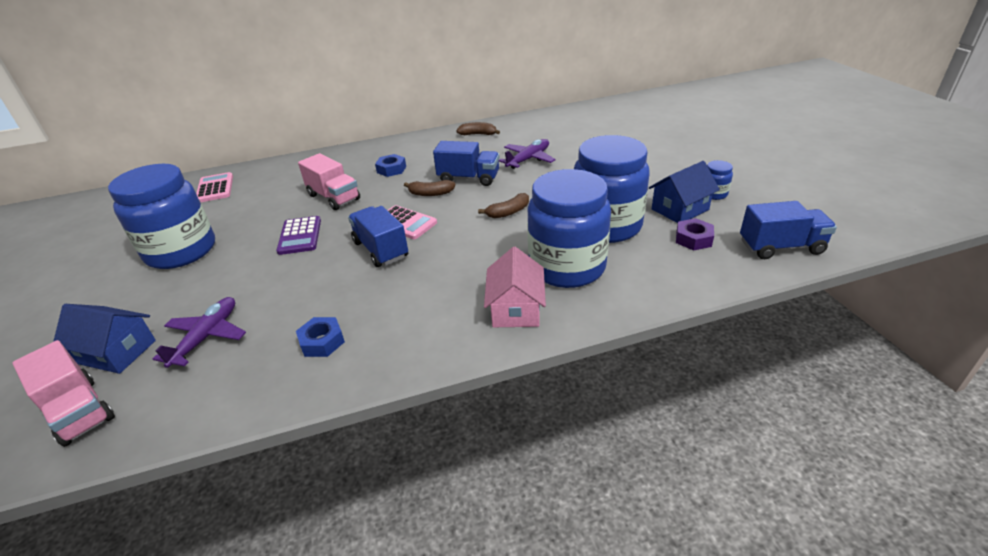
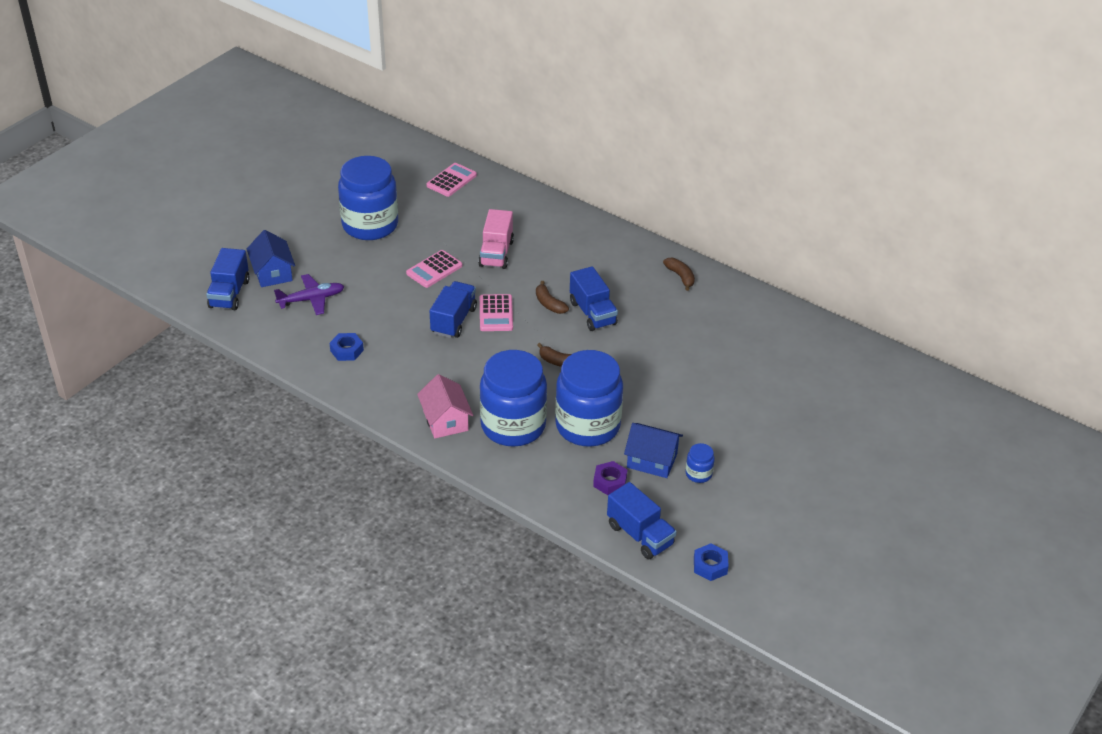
camera: 50 degrees right, 5 degrees up
pink truck [12,340,115,447] -> blue truck [206,248,250,310]
purple calculator [276,216,321,255] -> pink calculator [406,250,462,288]
blue nut [375,154,406,177] -> blue nut moved to [694,543,729,581]
pink house [484,247,546,327] -> pink house turned 75 degrees counterclockwise [417,374,473,438]
purple plane [499,139,556,169] -> none

